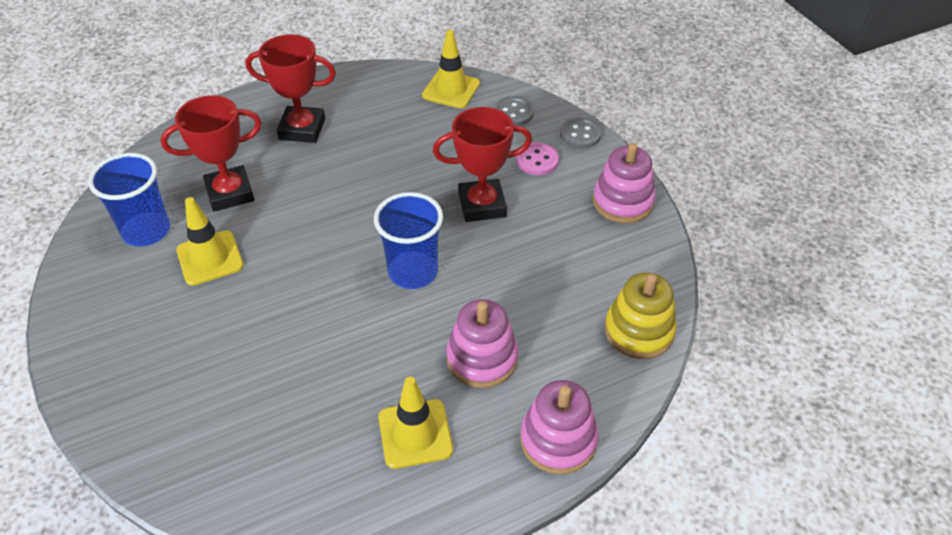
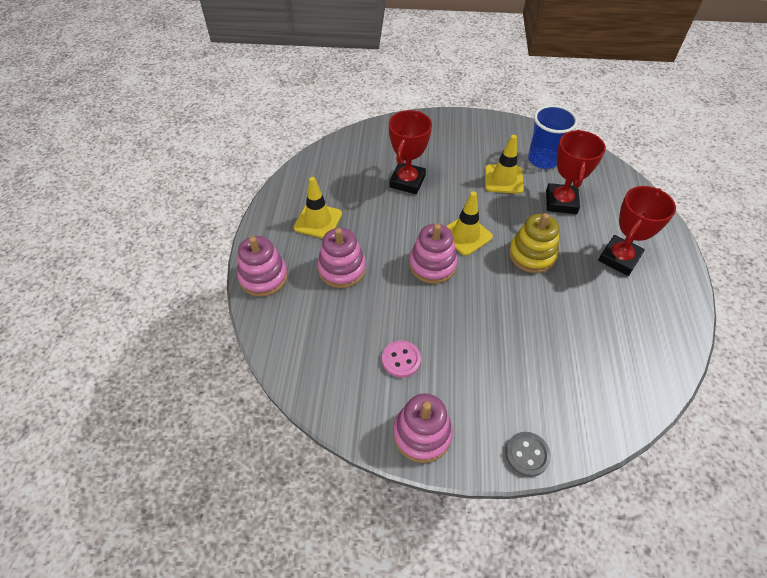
camera: 120 degrees right, 5 degrees up
blue cup [374,192,443,289] -> pink stacking toy [409,224,458,284]
yellow traffic cone [422,30,480,108] -> yellow traffic cone moved to [446,191,493,256]
red trophy [433,107,532,222] -> red trophy moved to [389,110,432,194]
grey button [494,97,534,126] -> none
pink button [516,143,559,175] -> pink button moved to [382,341,421,378]
yellow stacking toy [605,272,677,359] -> yellow stacking toy moved to [509,213,559,273]

